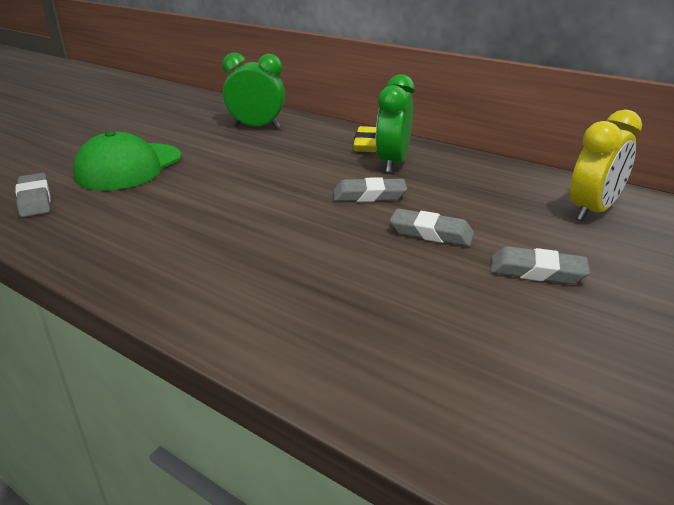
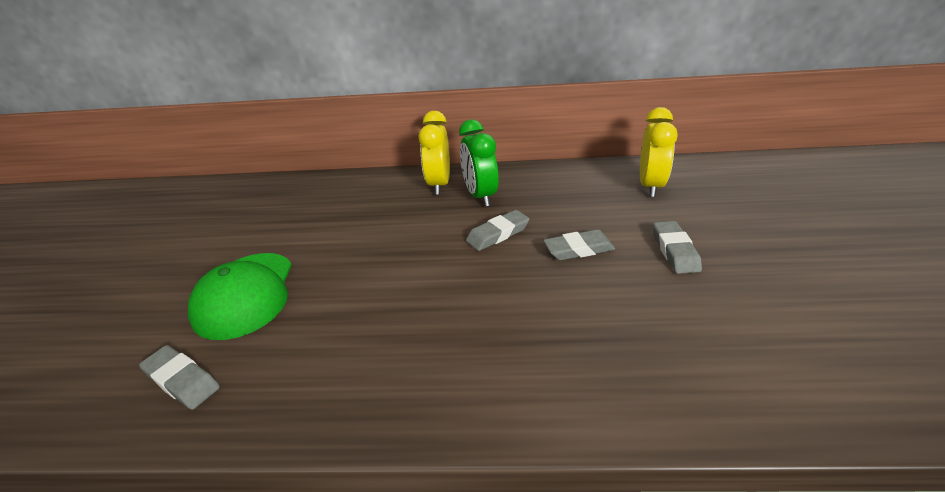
camera: 30 degrees left, 5 degrees up
green clock [222,53,285,128] -> none
yellow eraser [353,126,376,152] -> yellow clock [419,111,450,195]
grey eraser [490,246,590,284] -> grey eraser turned 75 degrees counterclockwise [653,221,702,274]

